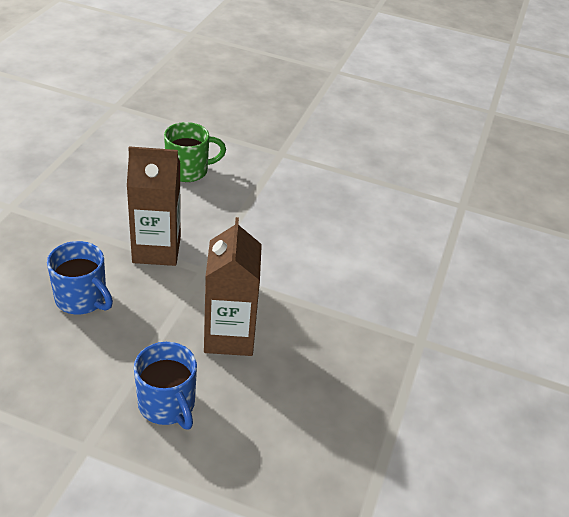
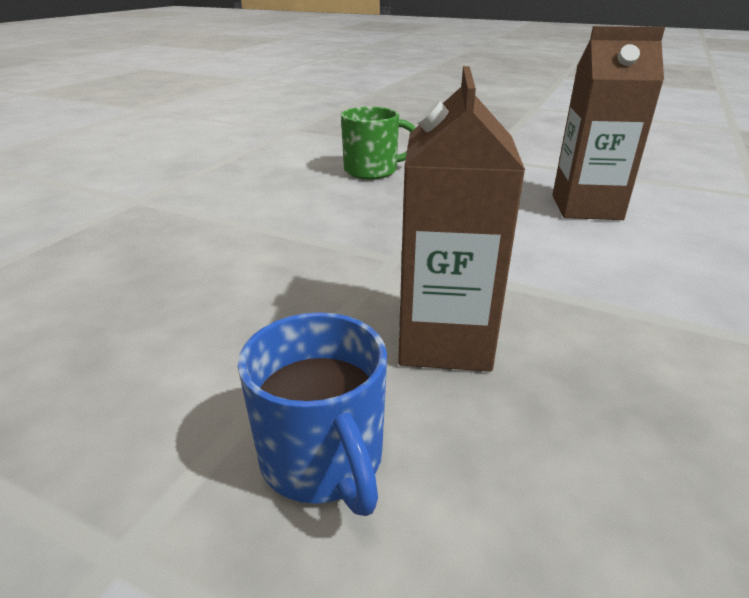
camera: 10 degrees right, 10 degrees down
blue mug [47,241,113,315] -> none
brown carton [127,146,181,266] -> brown carton moved to [552,26,665,220]

